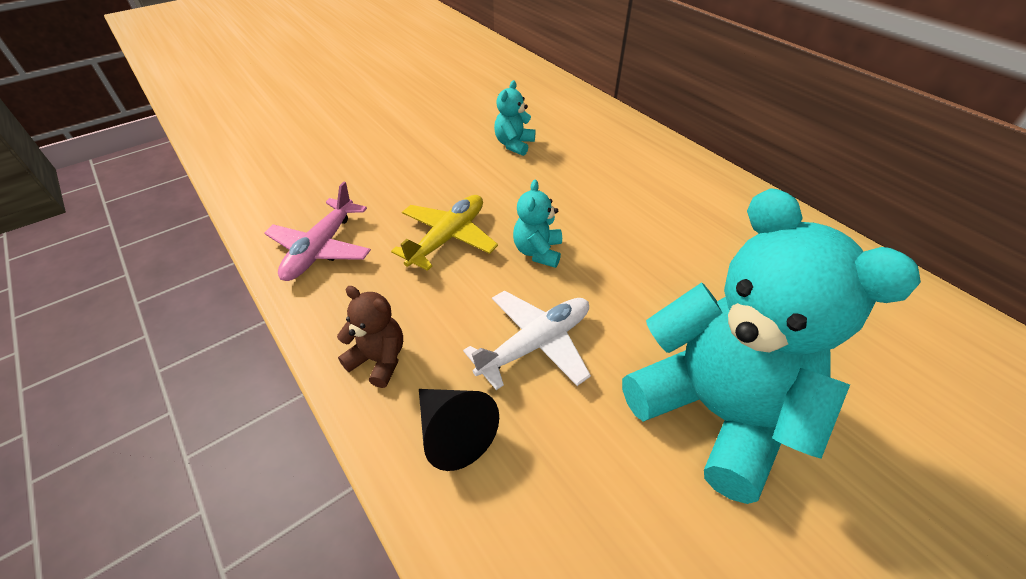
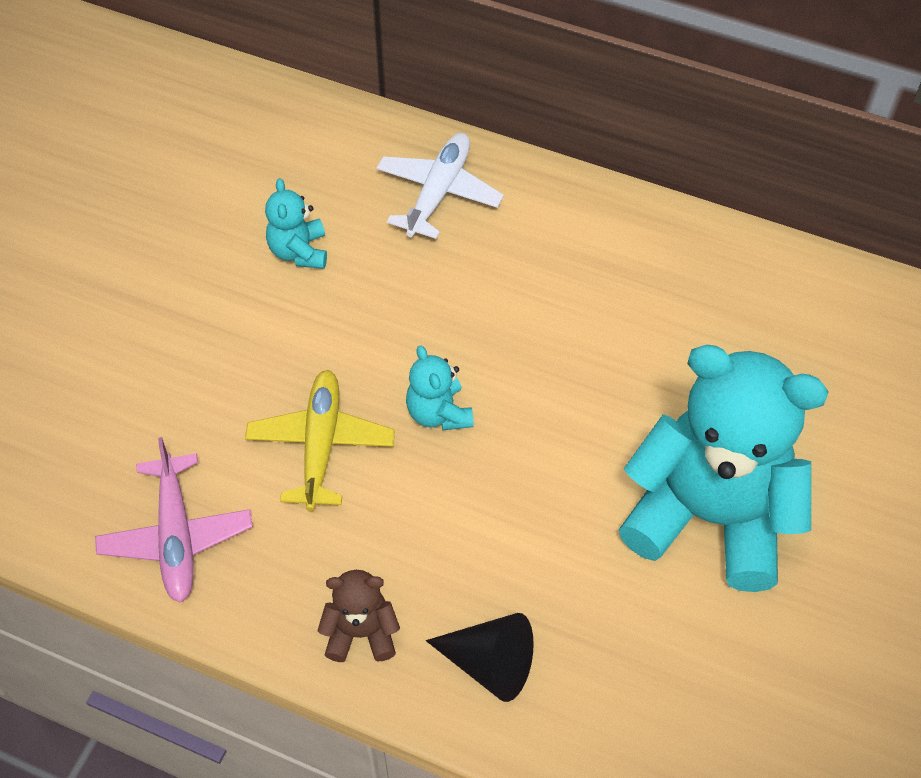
camera: 30 degrees left, 10 degrees up
white plane [463,290,591,390] -> white plane moved to [376,133,504,239]

